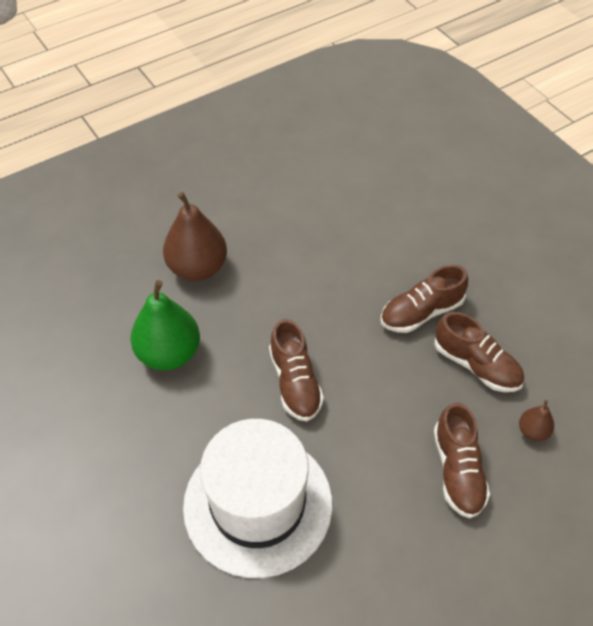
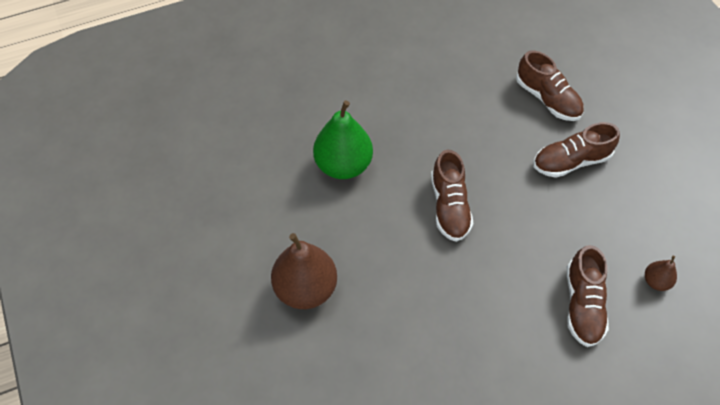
camera: 10 degrees right, 5 degrees up
brown pear [163,192,227,281] -> brown pear moved to [271,233,337,309]
white hat [183,419,333,578] -> none
brown shoe [434,312,524,392] -> brown shoe moved to [516,50,584,121]

